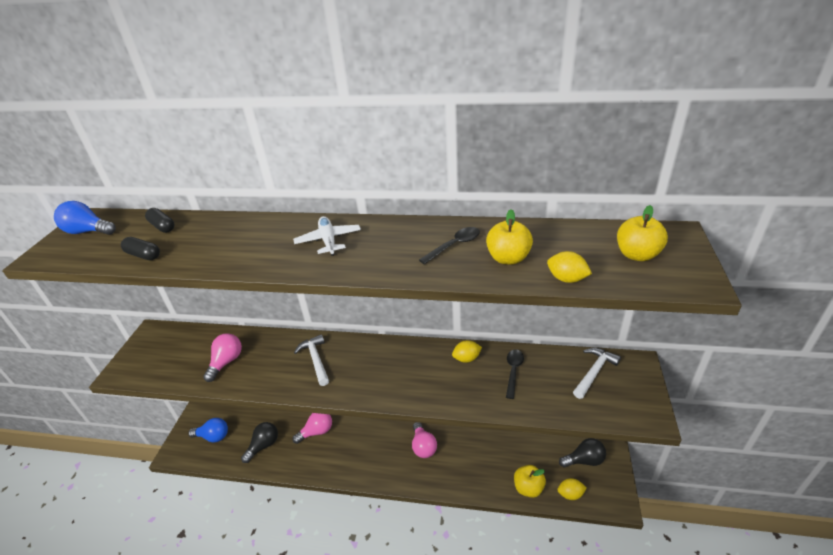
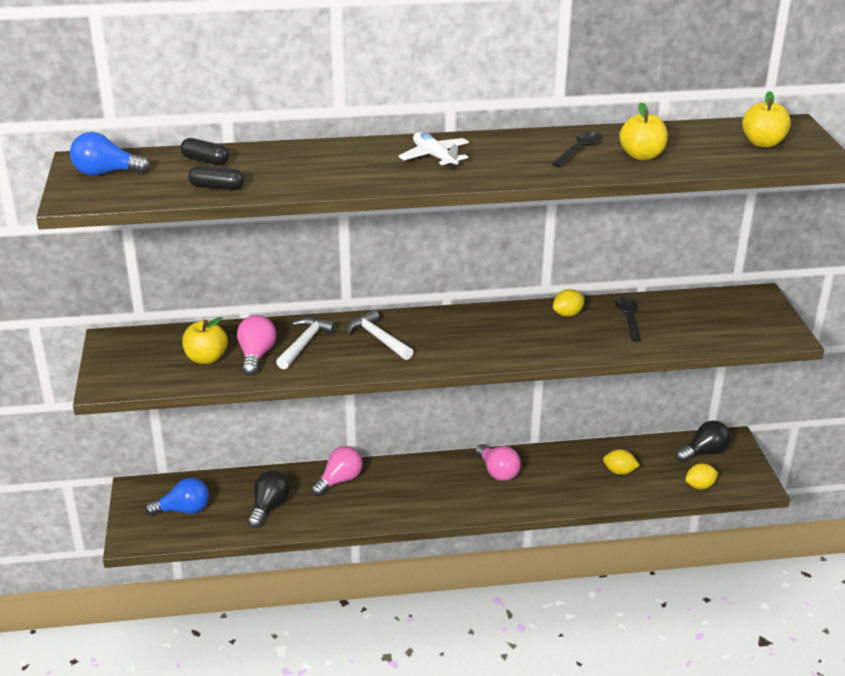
camera: 20 degrees left, 5 degrees down
yellow apple [514,465,546,498] -> yellow apple moved to [182,317,228,364]
yellow lemon [547,251,592,283] -> yellow lemon moved to [603,449,640,475]
white hammer [573,348,621,399] -> white hammer moved to [276,317,336,369]

